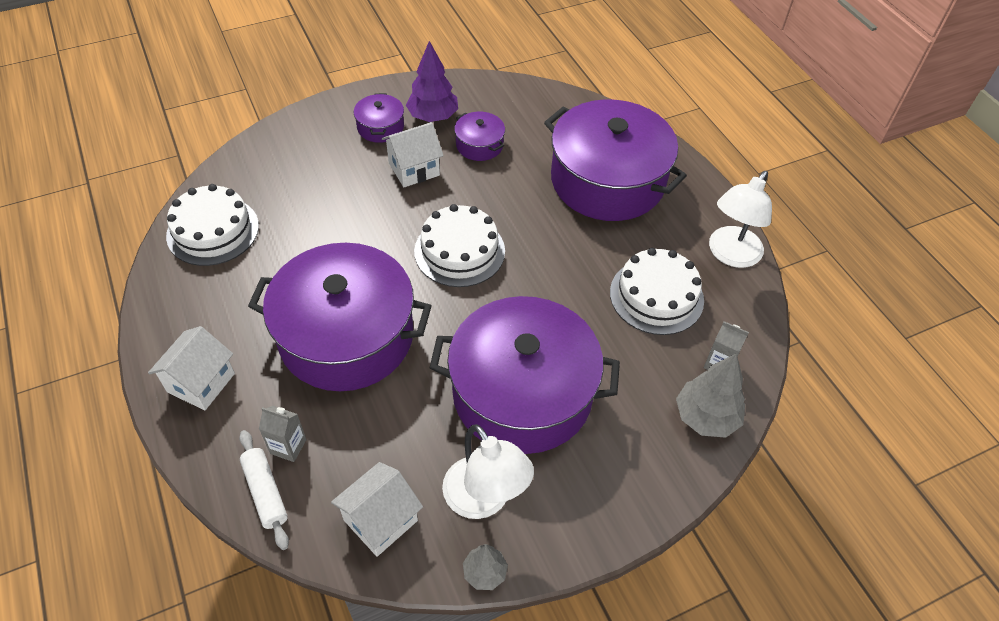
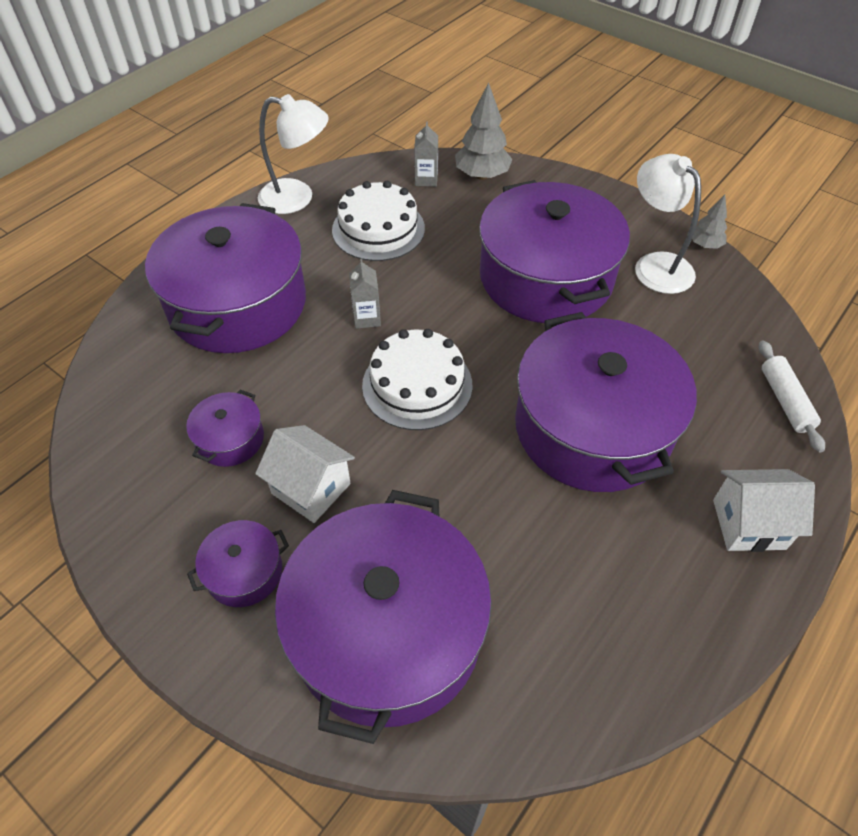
camera: 115 degrees left, 0 degrees up
white cake [166,184,259,266] -> none
white rolling pin [239,430,289,550] -> white rolling pin turned 45 degrees counterclockwise [759,340,825,452]
grey carton [259,406,307,462] -> grey carton moved to [349,258,381,329]
white house [331,462,423,557] -> none
purple tree [406,41,458,122] -> none
white lamp [442,424,534,519] -> white lamp turned 60 degrees counterclockwise [635,154,701,294]
none -> purple pot [275,490,492,744]

